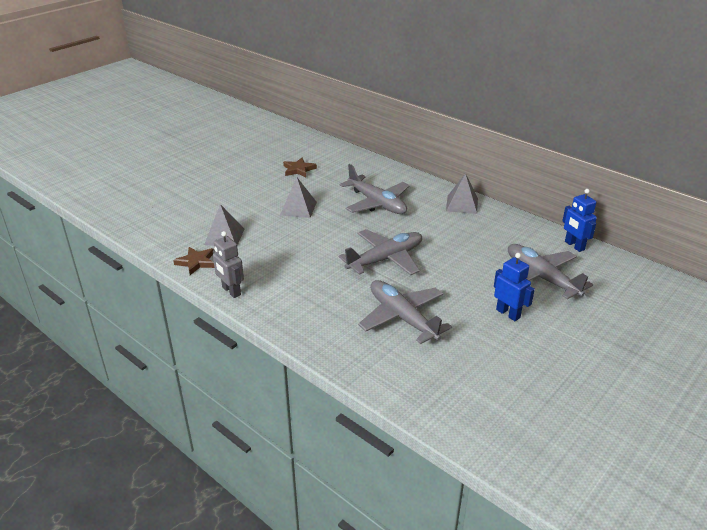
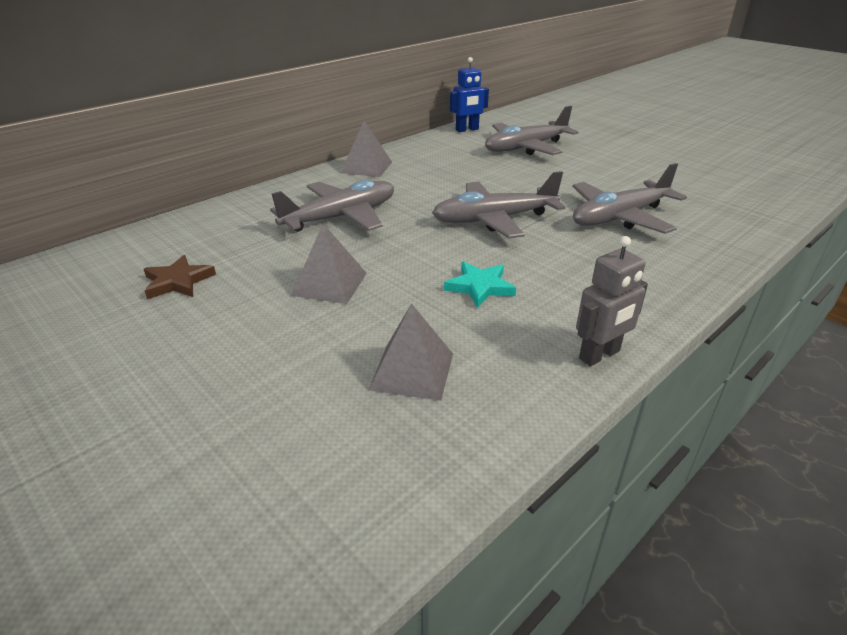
camera: 85 degrees left, 0 degrees up
brown star [173,247,214,275] -> none
grey plane [339,229,422,275] -> grey plane turned 75 degrees counterclockwise [432,171,565,238]
blue robot [494,253,535,321] -> none
none -> turquoise star [444,262,516,308]

